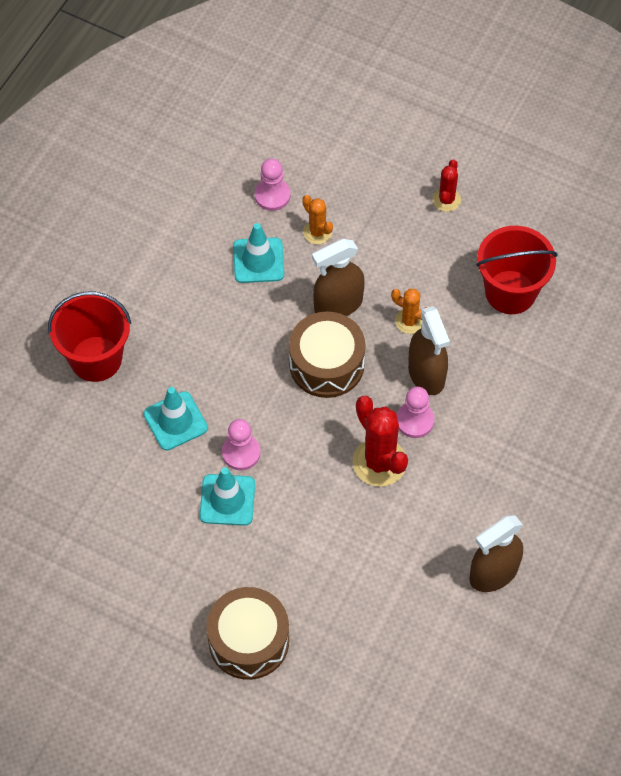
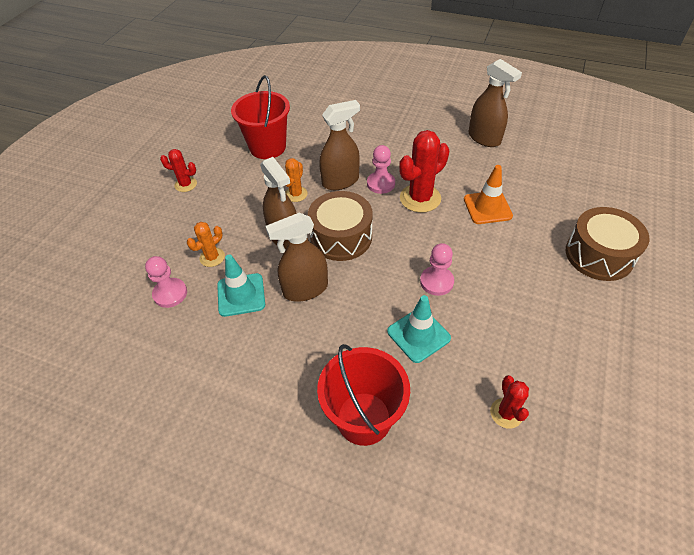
camera: 95 degrees left, 10 degrees down
turquoise traffic cone [199,467,255,526] -> none
none -> brown spray bottle [266,212,328,302]
none -> orange traffic cone [464,165,513,224]
none -> red cactus [490,375,529,429]

